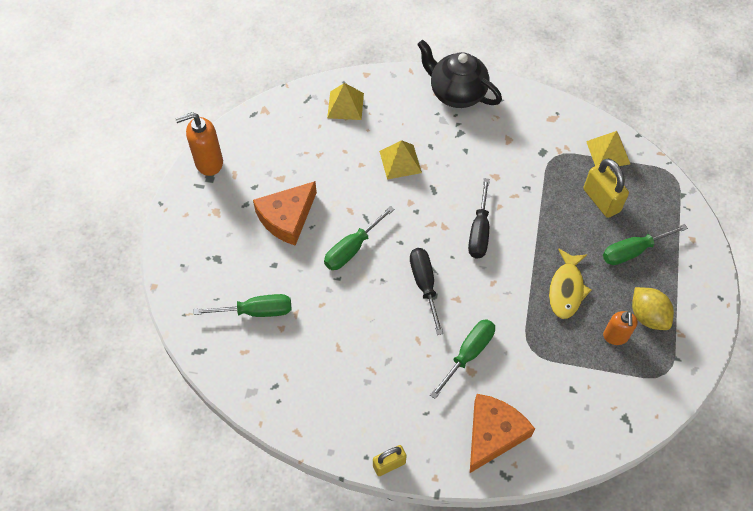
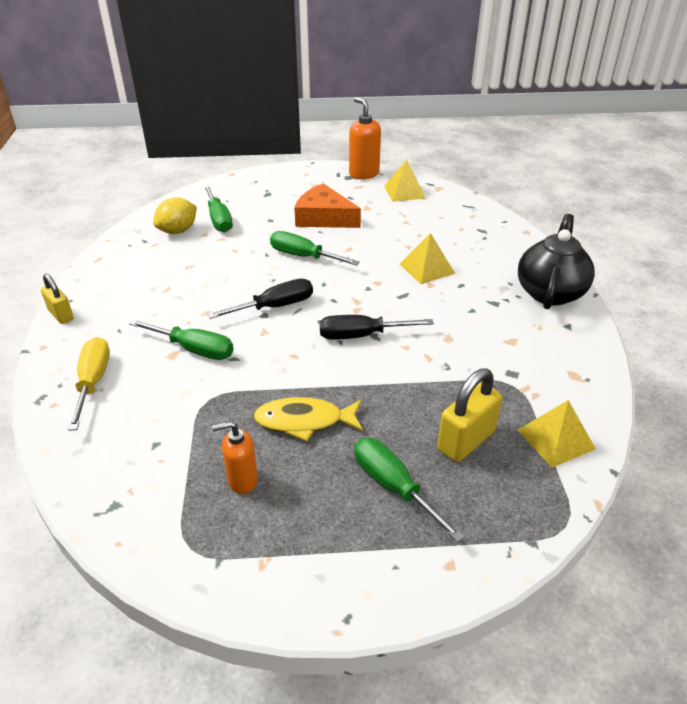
camera: 75 degrees right, 20 degrees down
yellow pyramid [327,83,364,120] -> yellow pyramid moved to [384,160,426,202]
orange cheese [470,394,535,473] -> yellow screwdriver [68,337,110,431]
yellow lemon [632,287,674,330] -> yellow lemon moved to [153,197,197,234]

